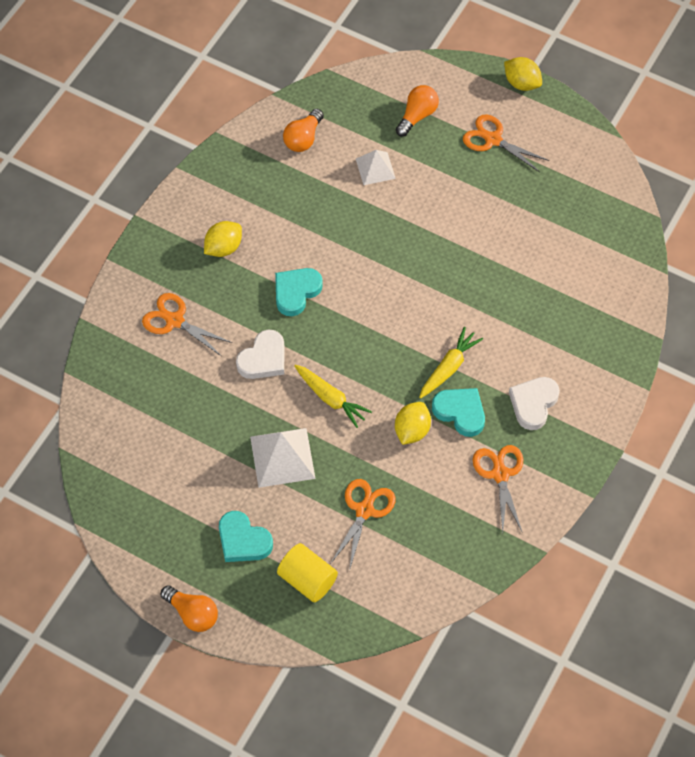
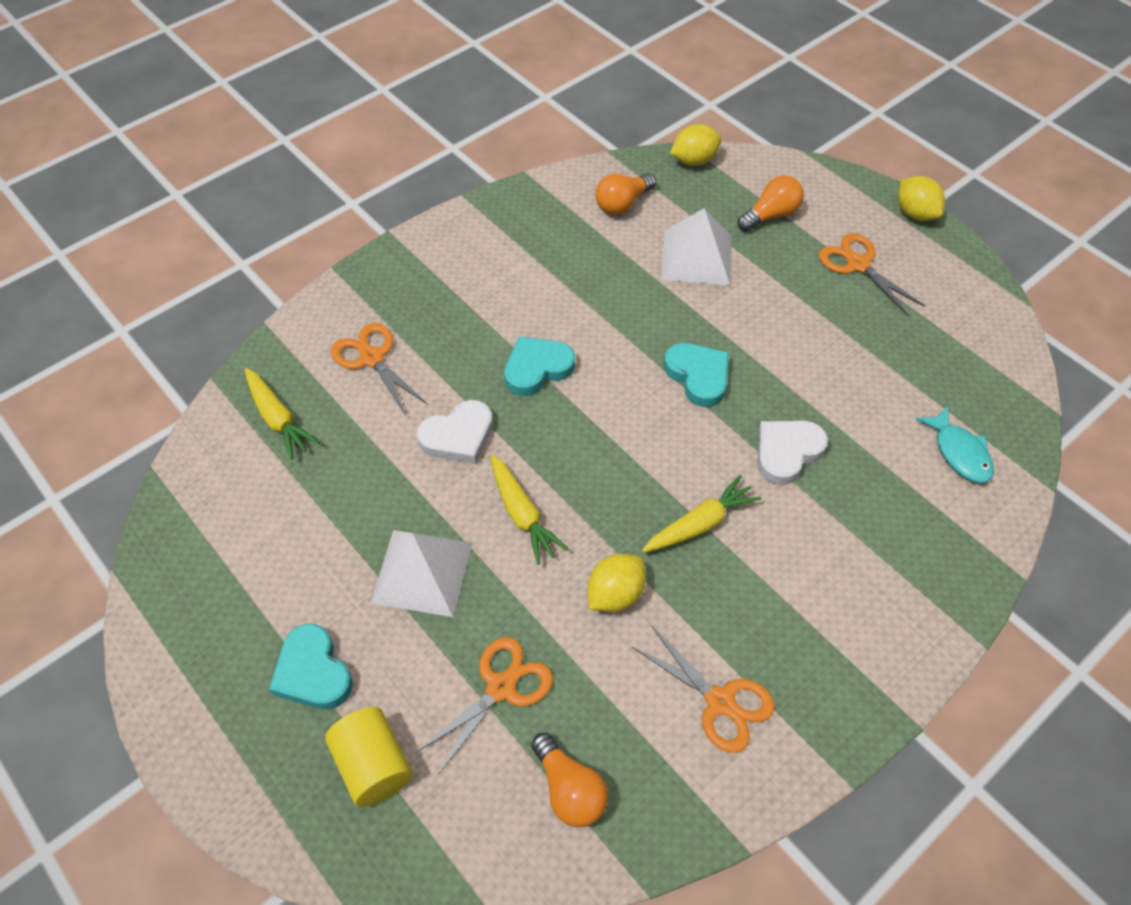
camera: 20 degrees right, 5 degrees down
orange light bulb [161,585,218,632] -> orange light bulb moved to [531,733,608,827]
yellow lemon [204,221,242,257] -> yellow lemon moved to [670,124,722,166]
white pyramid [356,150,396,185] -> white pyramid [661,208,732,285], size x1.58
turquoise heart [432,388,485,437] -> turquoise heart moved to [664,343,729,407]
orange scissors [473,445,523,533] -> orange scissors turned 120 degrees clockwise [632,625,775,753]
white heart [509,377,560,430] -> white heart moved to [758,421,828,485]
none -> yellow carrot [245,368,320,460]
none -> turquoise fish [915,406,994,483]

